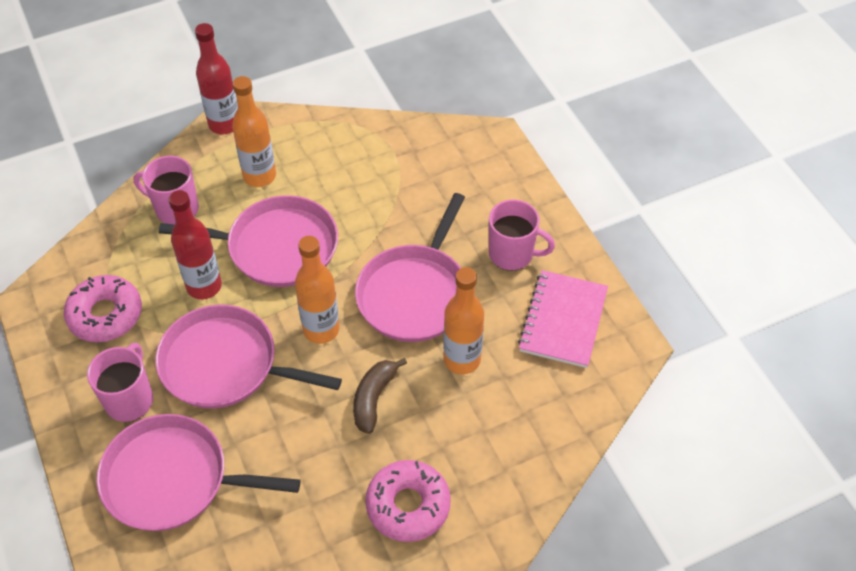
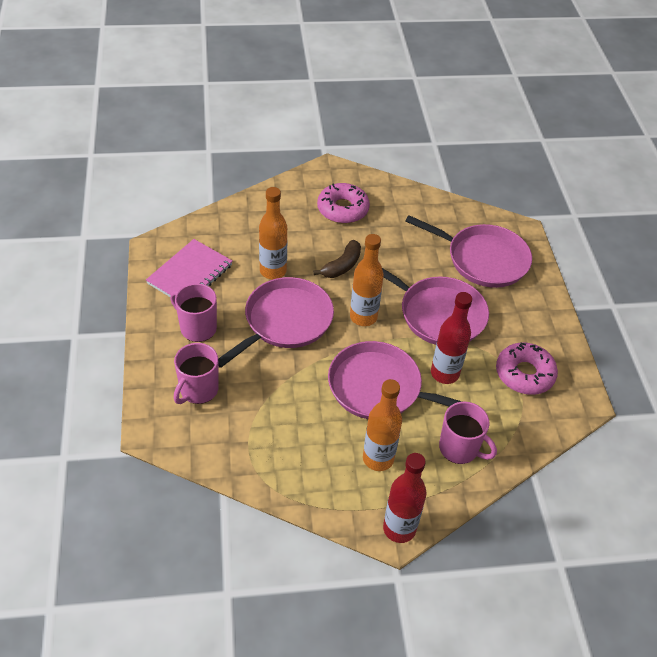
camera: 165 degrees left, 5 degrees down
pink mug [87,343,153,422] -> pink mug moved to [174,343,219,404]

